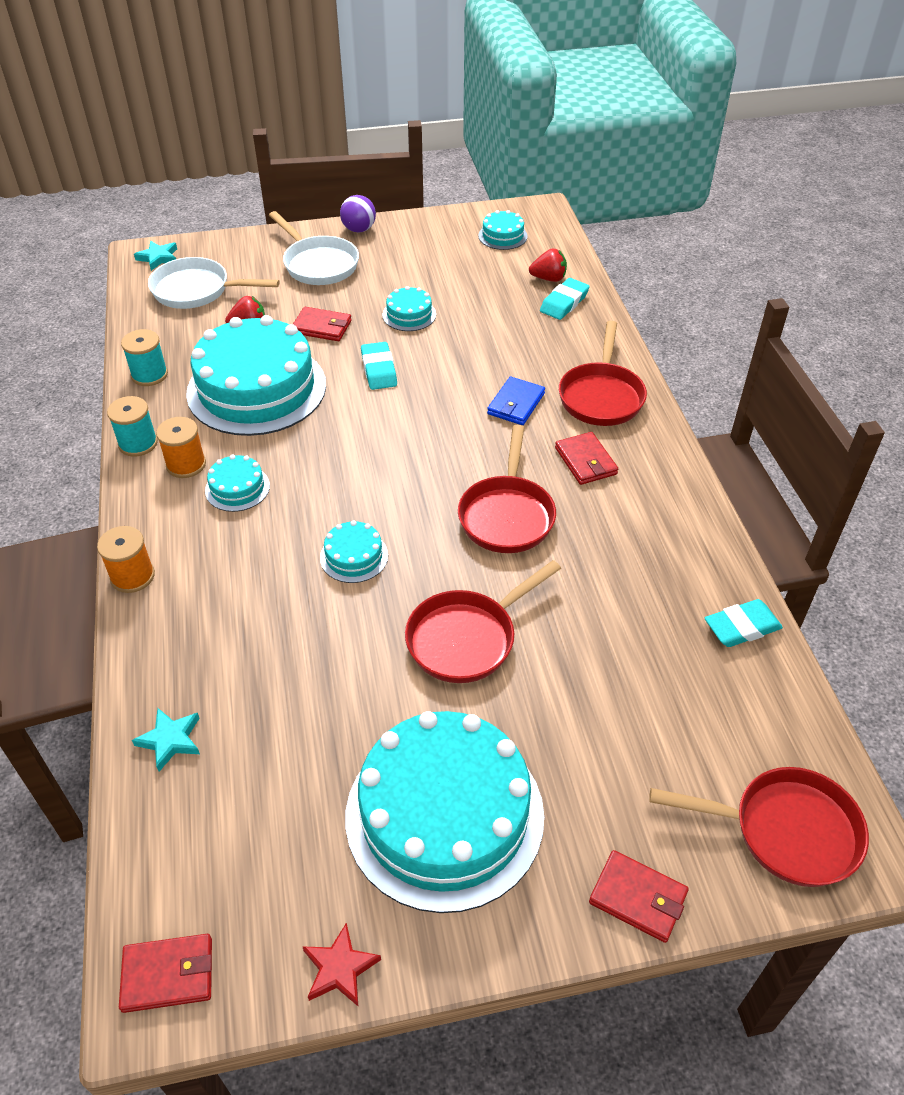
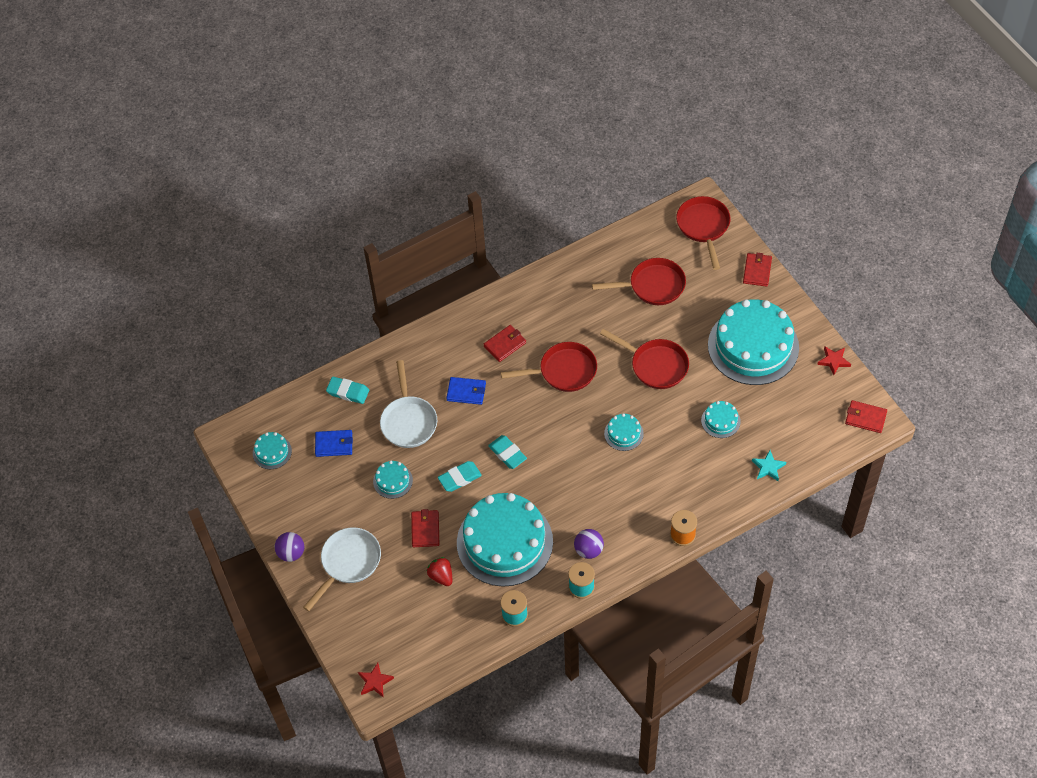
camera: 105 degrees left, 10 degrees up
red wallet [119,934,212,1013] -> red wallet turned 45 degrees counterclockwise [845,400,887,433]
turquoise star [134,241,177,271] -> red star [358,663,394,698]
white pan [148,257,280,309] -> white pan moved to [380,360,437,448]
orange spool [156,417,206,478] -> purple ball [574,529,604,559]
turquoise cake [205,455,270,512] -> turquoise cake moved to [701,401,741,438]
red strawberry [529,248,567,282] -> none
red pan [559,321,647,426] -> red pan moved to [592,258,686,305]
turquoise eraser [705,599,783,647] -> turquoise eraser moved to [488,435,527,469]
none -> blue wallet [315,430,353,457]

